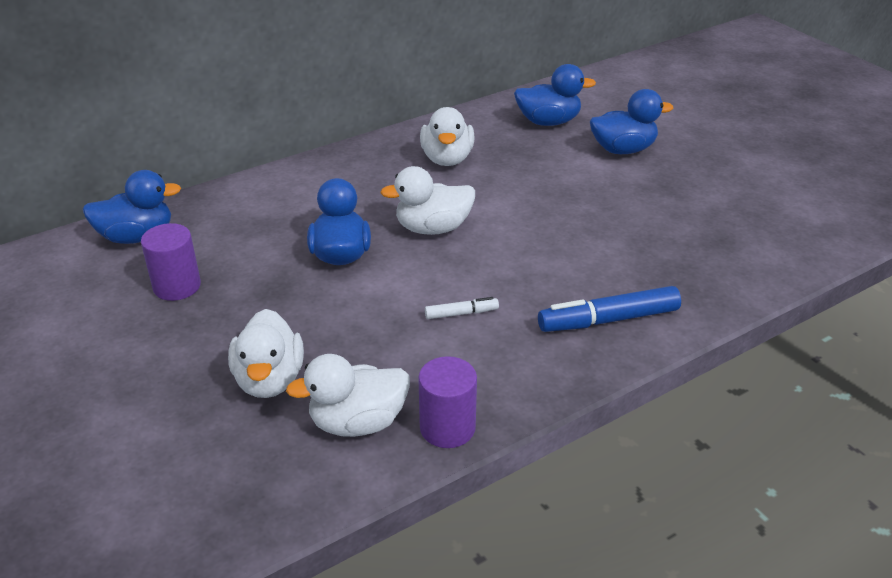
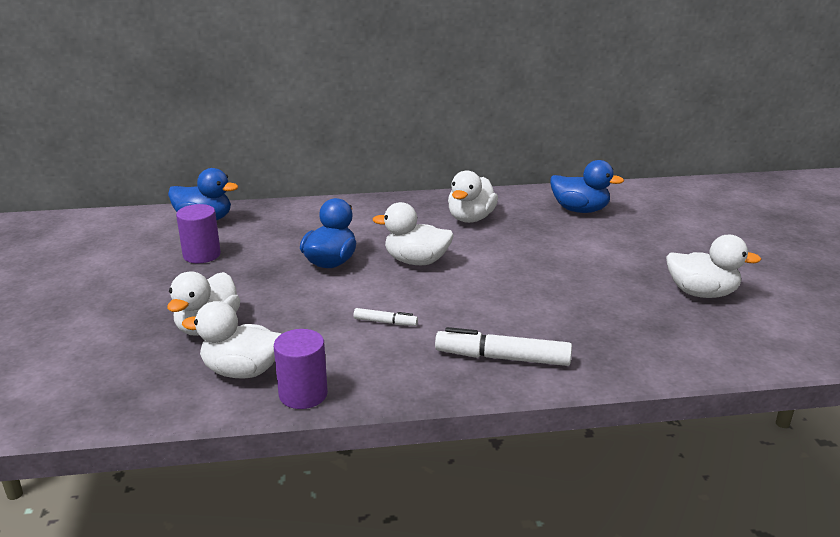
camera: 25 degrees right, 10 degrees down
blue marker [538,286,681,332] -> white marker [435,327,572,366]
blue duck [590,89,673,154] -> none
none -> white duck [666,235,761,298]

